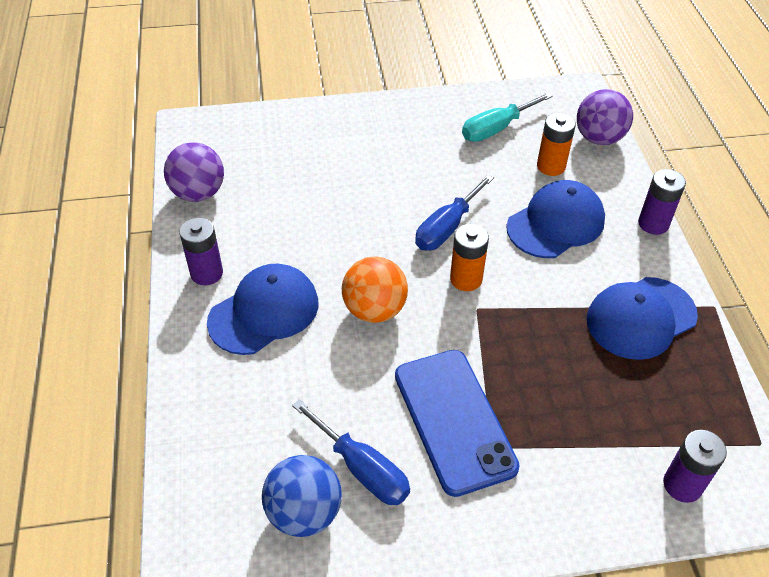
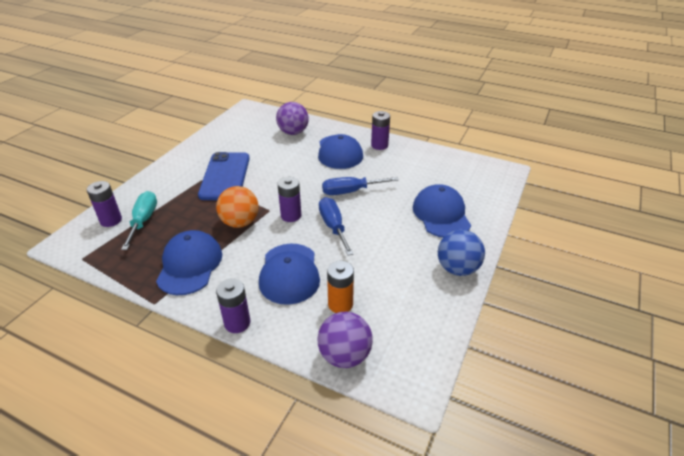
camera: 125 degrees right, 10 degrees down
purple ball [164,142,224,202] -> purple ball moved to [276,102,309,135]
blue ball [262,455,342,537] -> blue ball moved to [438,230,485,276]
blue screwdriver [292,399,410,505] -> blue screwdriver moved to [322,177,399,195]
orange ball [342,257,408,323] -> orange ball moved to [216,186,259,228]
blue phone [395,350,520,497] -> blue phone turned 75 degrees clockwise [198,152,250,200]
orange battery [450,224,489,291] -> purple battery [277,177,301,222]
turquoise screwdriver [462,93,553,142] -> turquoise screwdriver moved to [121,191,157,250]
none -> blue cap [413,184,471,238]

